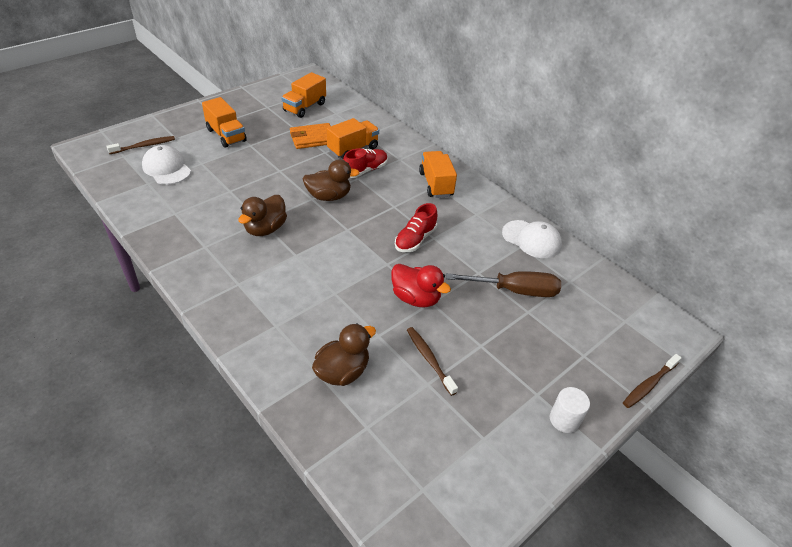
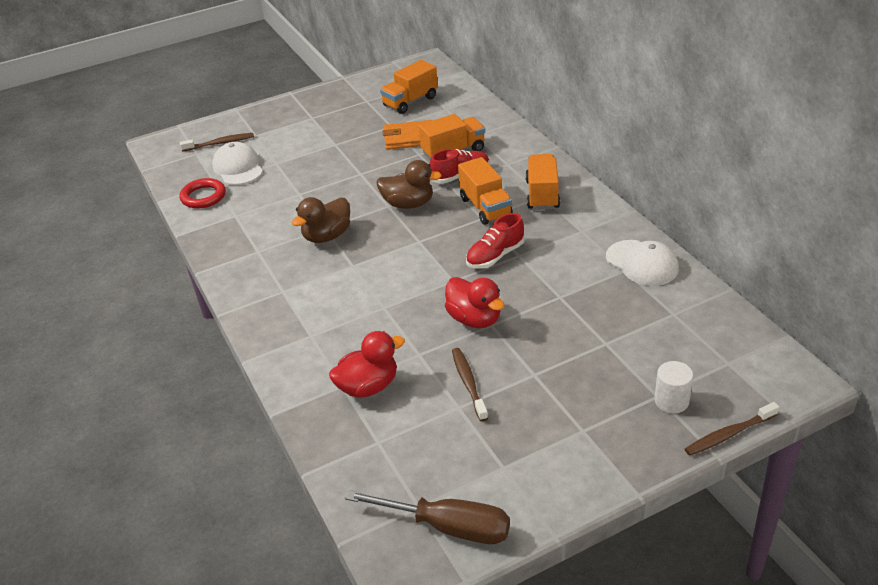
camera: 20 degrees right, 5 degrees down
orange truck [202,97,247,148] -> orange truck moved to [458,157,513,225]
brown duck [312,323,376,386] -> red duck [329,331,405,398]
brown screwdriver [446,271,561,297] -> brown screwdriver moved to [345,490,510,544]
white cylinder [550,387,590,433] -> white cylinder moved to [654,361,693,413]
none -> red ring [180,178,226,209]

